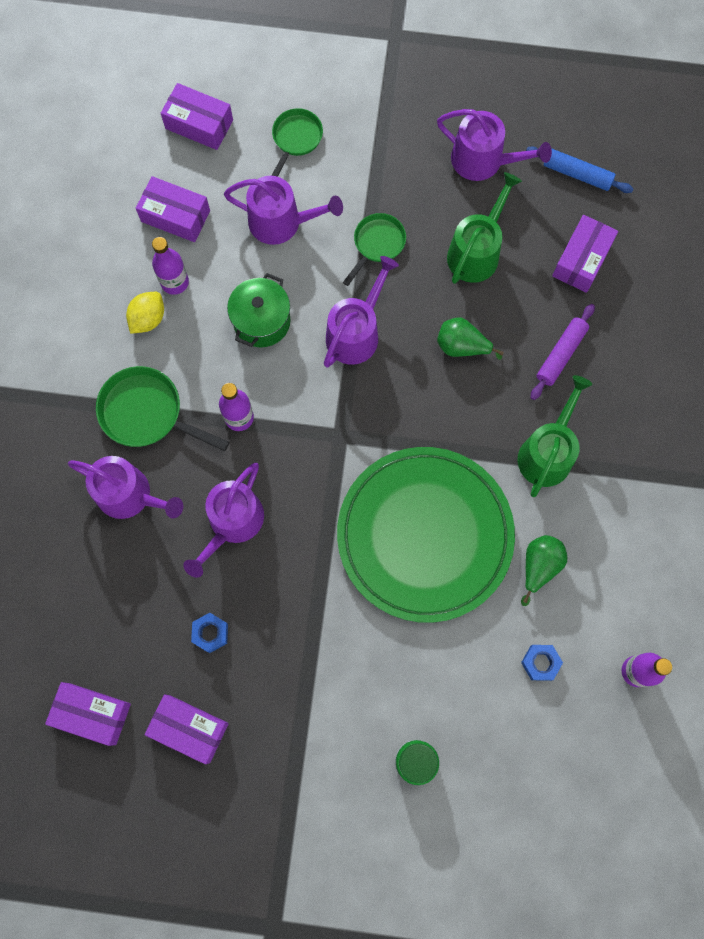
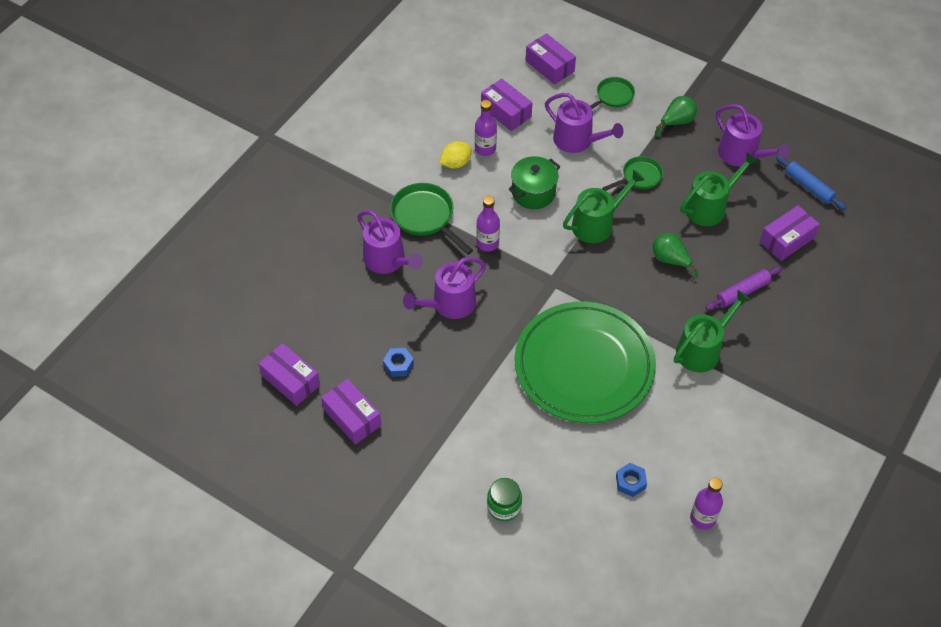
camera: 25 degrees right, 20 degrees down
purple watering can [324,256,399,367] -> green watering can [563,170,645,243]
green pear [521,535,567,606] -> green pear moved to [655,96,697,137]

